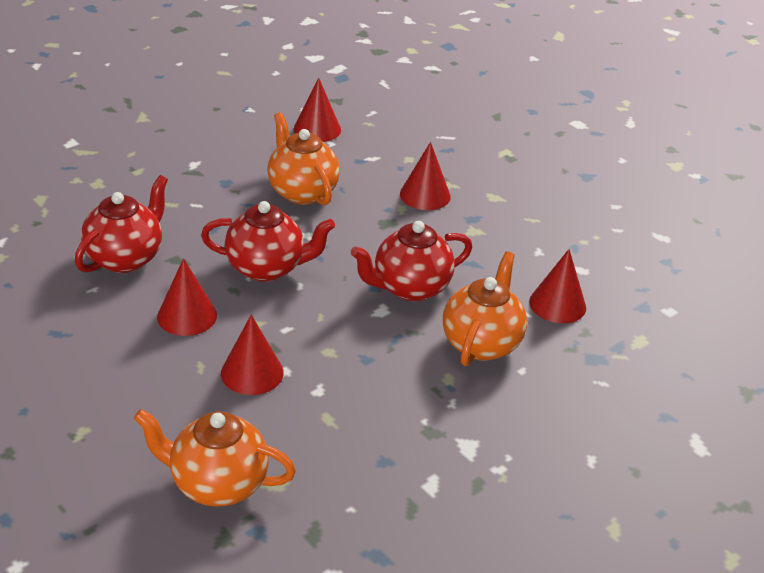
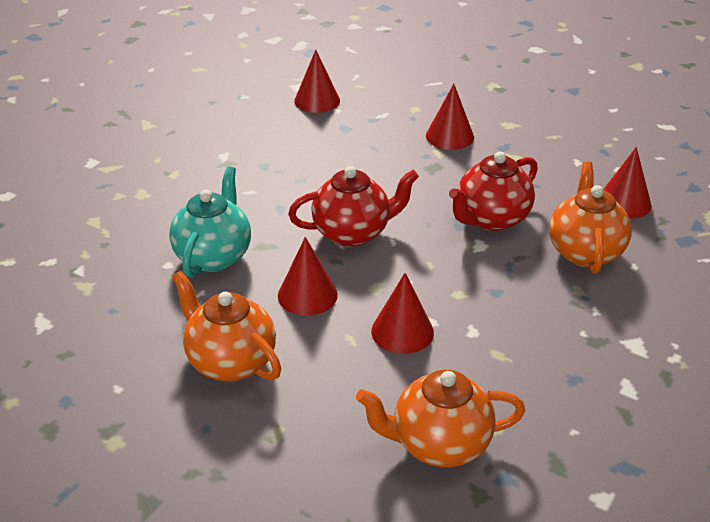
camera: 15 degrees left, 0 degrees up
red teapot [75,175,168,273] -> turquoise teapot [169,166,251,278]
orange teapot [267,112,340,205] -> orange teapot moved to [172,271,282,381]

